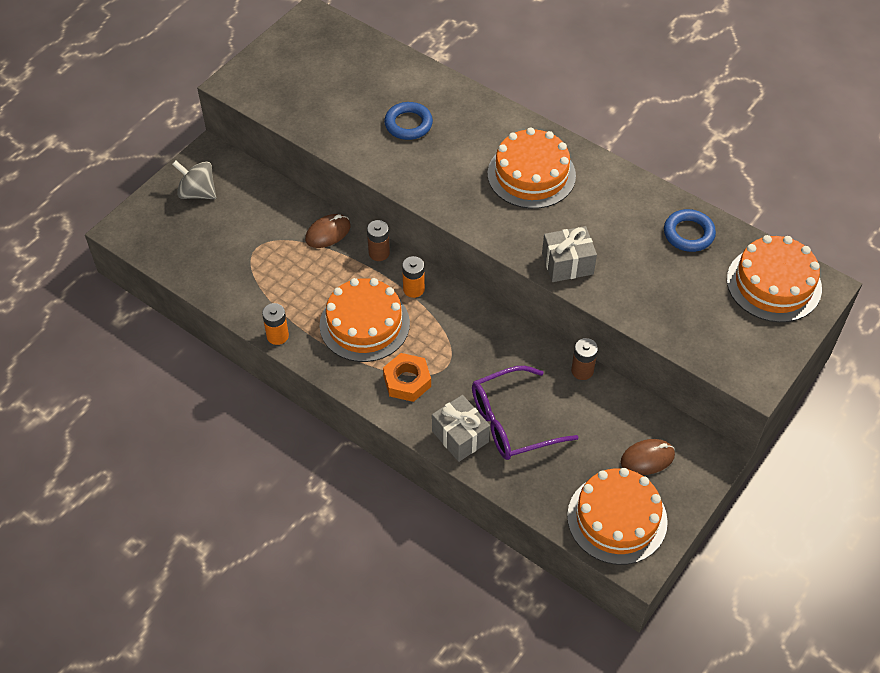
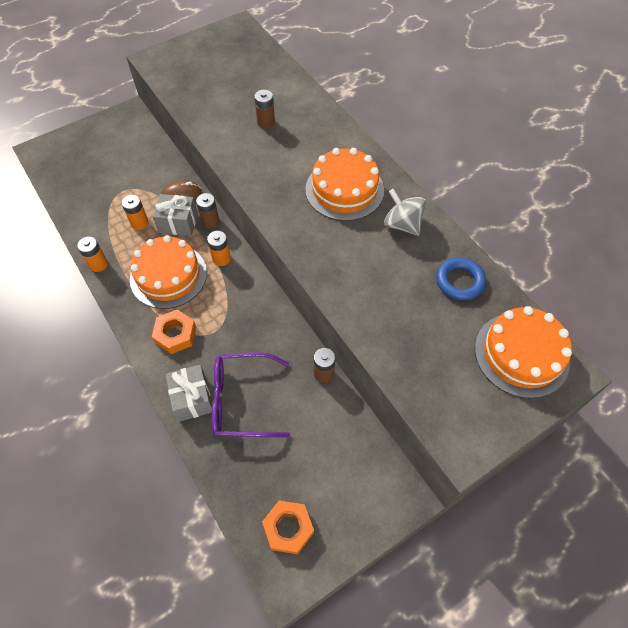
camera: 20 degrees right, 5 degrees up
grey spinning top [172,160,216,199] -> grey spinning top moved to [384,189,426,236]
blue ring [384,102,433,140] -> brown battery [254,90,275,129]
grey gift [542,226,597,282] -> grey gift moved to [152,194,198,236]
orange cake [567,468,668,565] -> orange nut [262,501,314,554]
brown mouse [621,439,675,475] -> none
none -> orange battery [122,195,149,230]

